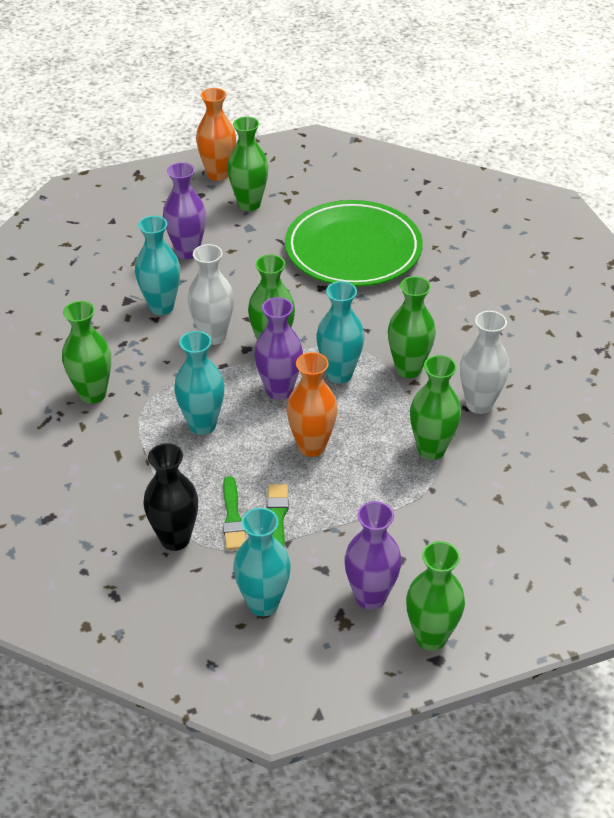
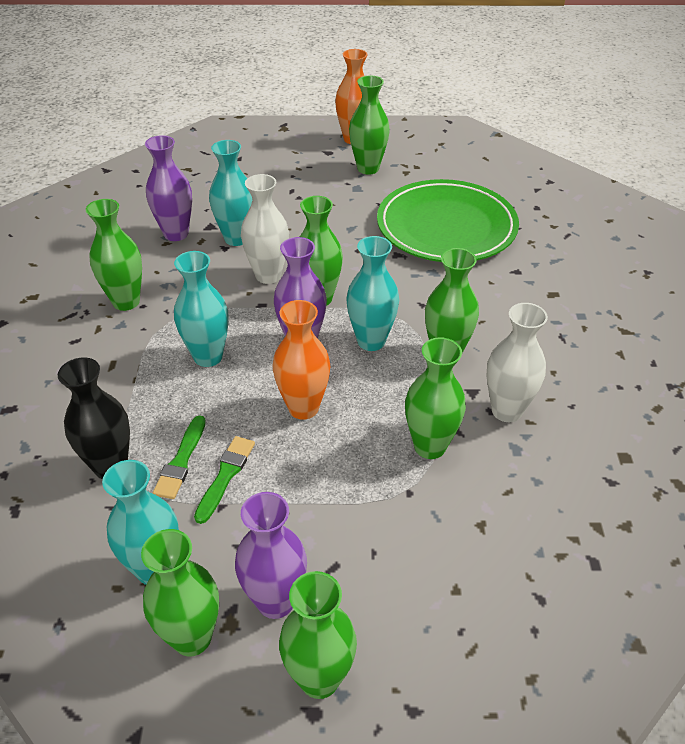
camera: 20 degrees right, 0 degrees up
purple vase [163,162,206,259] -> purple vase moved to [145,135,192,241]
none -> green vase [141,529,219,656]

